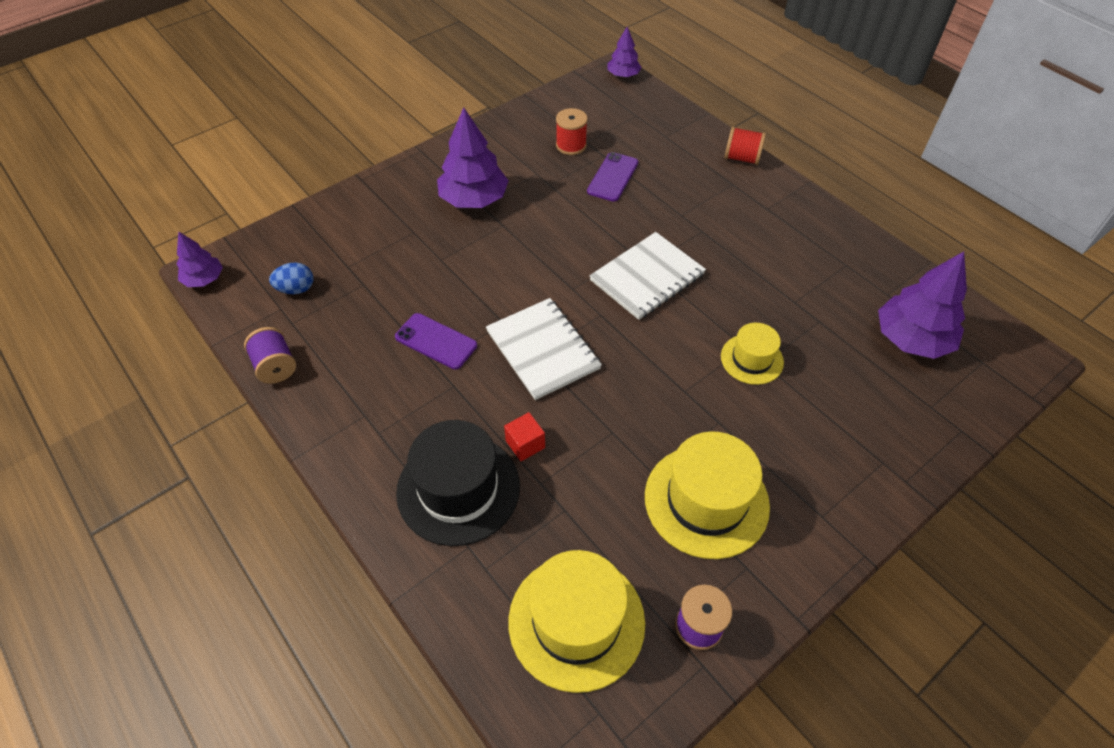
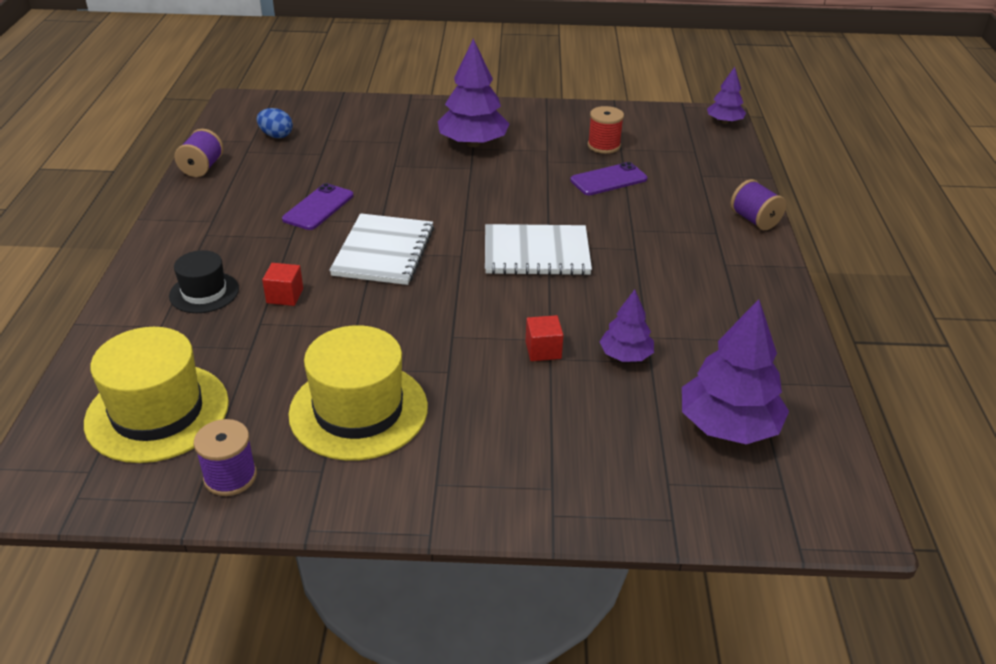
camera: 40 degrees right, 15 degrees down
purple tree [177,231,223,287] -> purple tree moved to [600,289,654,362]
purple phone [395,313,477,369] -> purple phone turned 45 degrees clockwise [282,183,353,230]
black hat [396,420,520,546] -> black hat [169,250,239,313], size x0.57
yellow hat [721,323,784,385] -> red cube [525,315,563,361]
red spool [724,127,766,165] -> purple spool [730,179,786,230]

